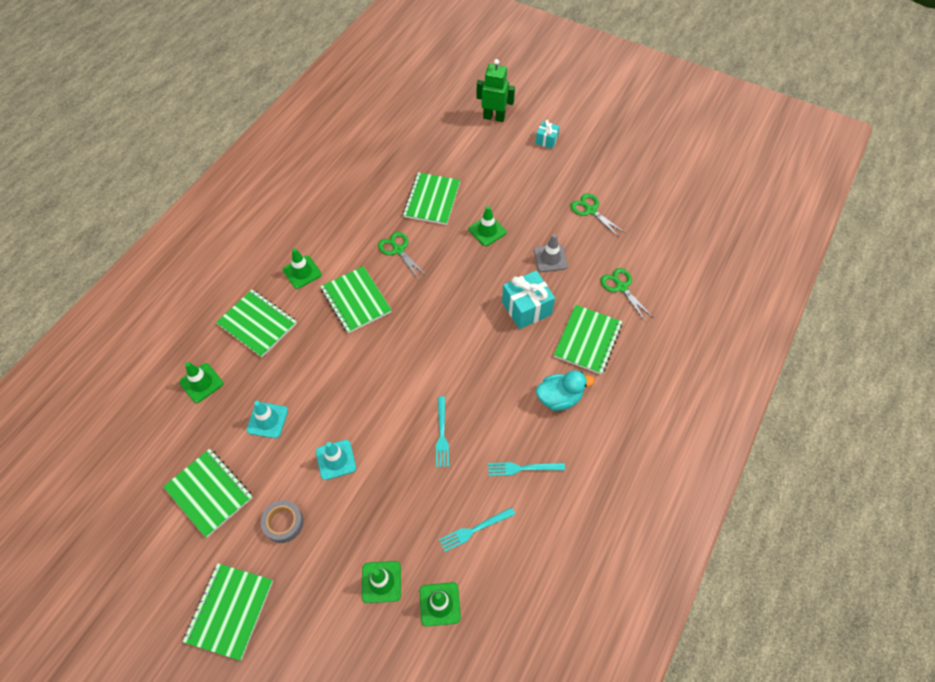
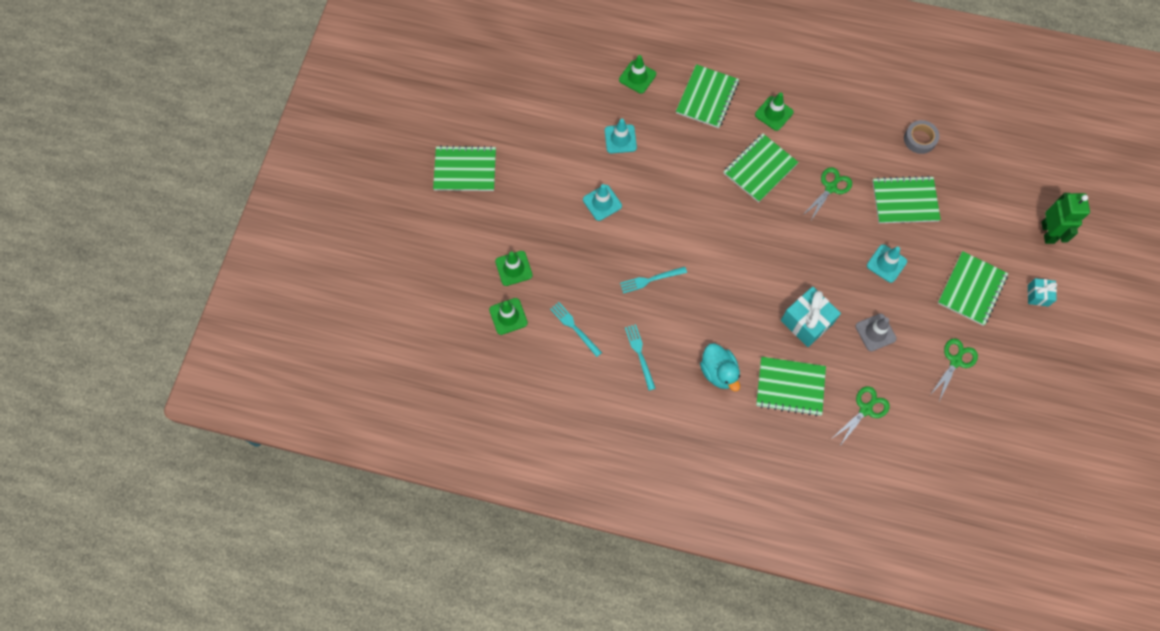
camera: 75 degrees right, 10 degrees up
green notebook [163,449,253,538] -> green notebook moved to [938,251,1008,326]
grey tape [261,500,304,543] -> grey tape moved to [904,120,939,154]
green traffic cone [468,206,507,246] -> turquoise traffic cone [867,244,907,283]

